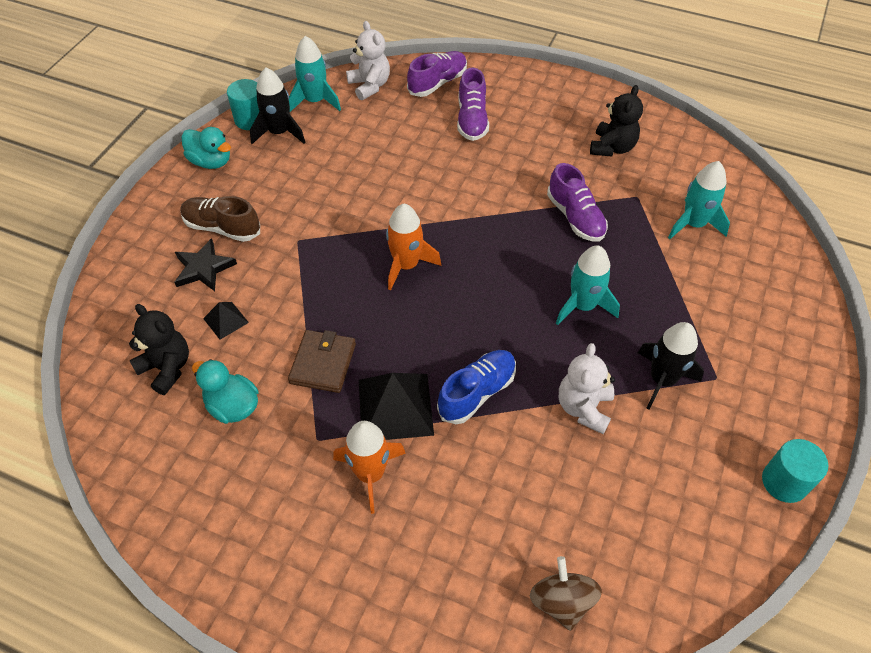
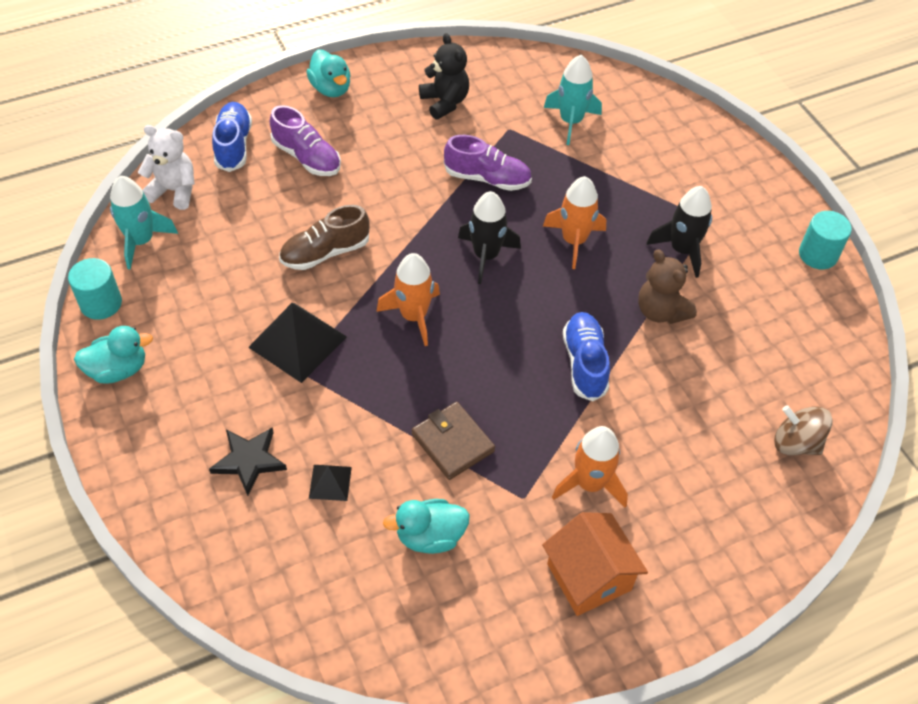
camera: 50 degrees left, 0 degrees up
black teddy bear [129,304,189,395] -> none
brown shoe [180,196,260,242] -> brown shoe moved to [279,205,370,270]
black rocket [250,68,305,144] -> black rocket moved to [458,191,521,284]
black pyramid [359,373,434,440] -> black pyramid moved to [248,303,347,383]
purple shoe [407,51,467,97] -> blue shoe [212,102,252,172]
turquoise rocket [556,245,620,325] -> orange rocket [543,176,606,269]
white teddy bear [559,343,615,434] -> brown teddy bear [638,249,697,324]
none -> turquoise duck [306,49,351,97]
none -> orange house [542,512,648,616]

